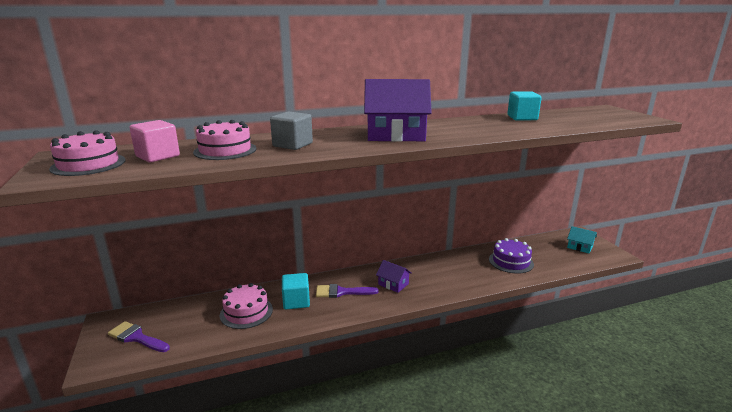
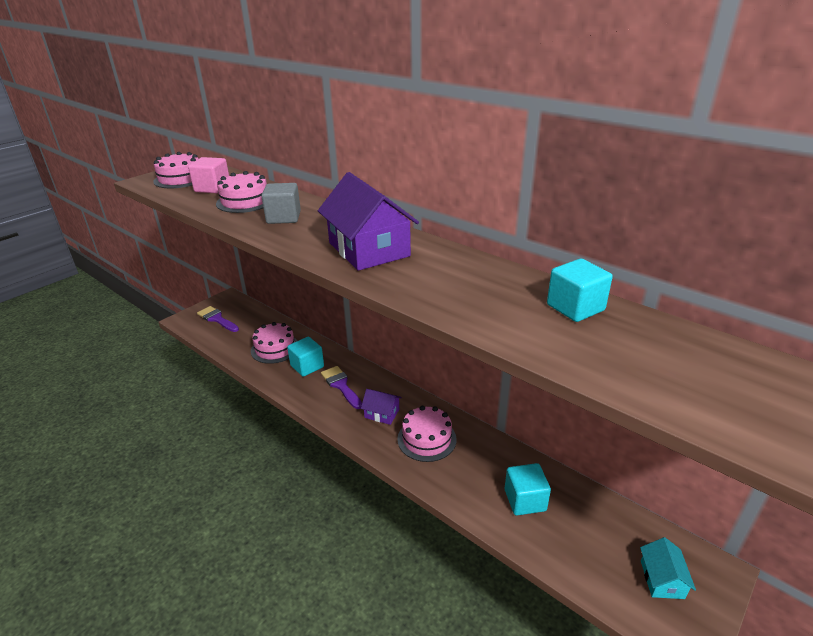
camera: 60 degrees right, 10 degrees up
purple brush [108,321,170,352] -> purple brush turned 45 degrees counterclockwise [197,306,239,332]
purple house [376,260,412,293] -> purple house turned 75 degrees counterclockwise [361,389,402,425]
purple cake [489,238,534,274] -> turquoise cube [505,463,551,515]
none -> pink cake [397,406,457,462]

